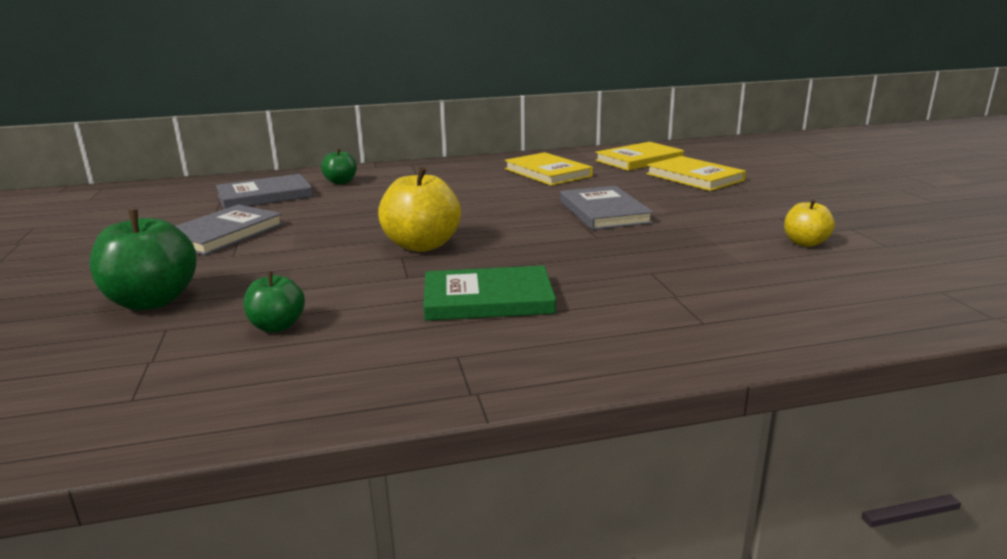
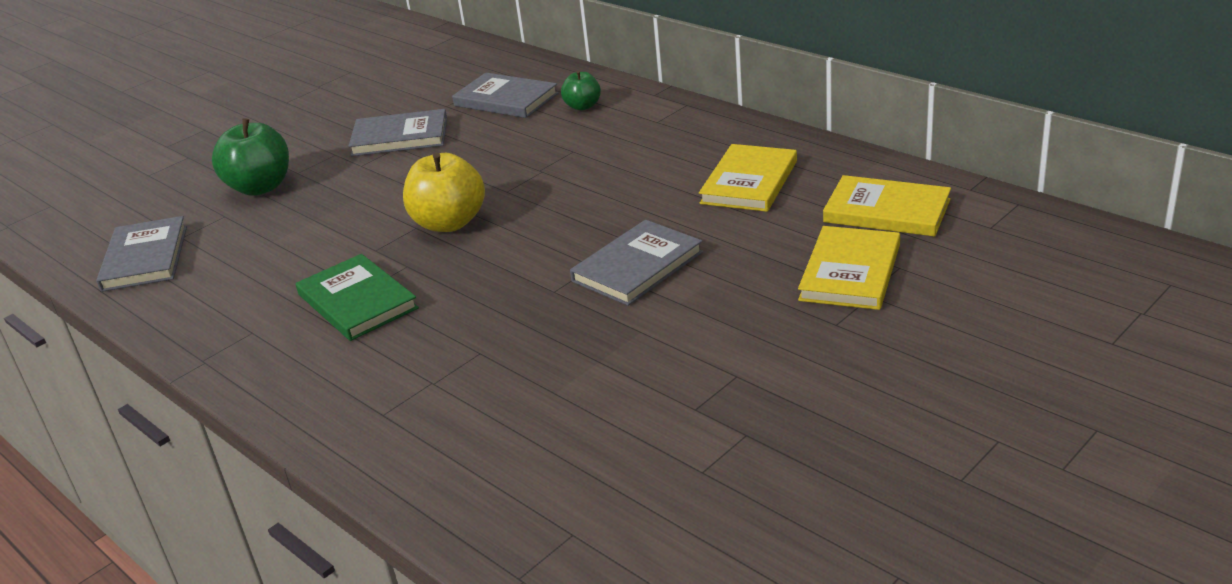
camera: 60 degrees right, 10 degrees up
green apple [243,272,305,332] -> none
yellow apple [784,199,835,247] -> none
none -> grey book [96,216,187,292]

